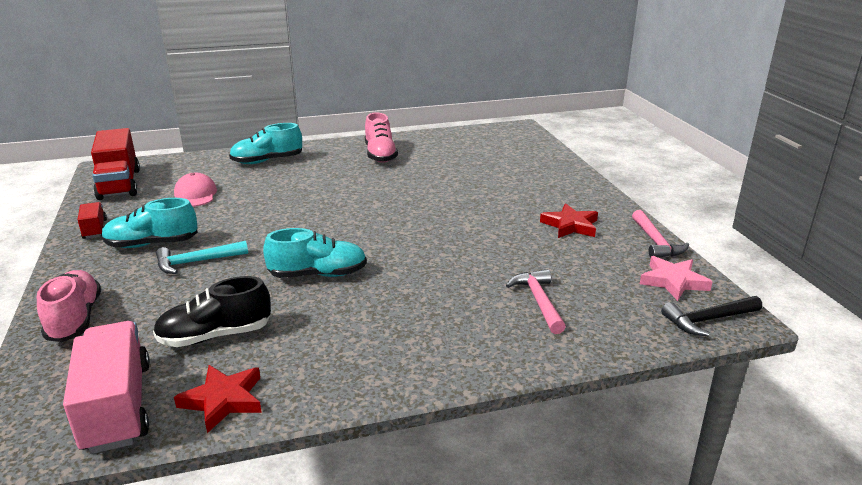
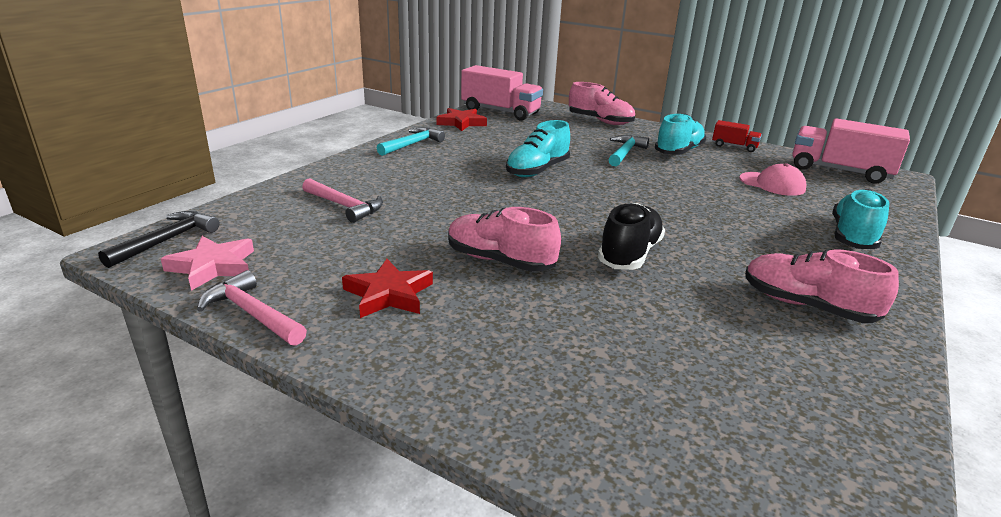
camera: 135 degrees right, 0 degrees up
red truck [91,128,140,200] -> pink truck [792,118,910,184]
black shoe [153,276,271,347] -> black shoe moved to [598,203,665,270]
none -> turquoise hammer [377,127,445,156]
none -> pink shoe [448,207,561,272]

